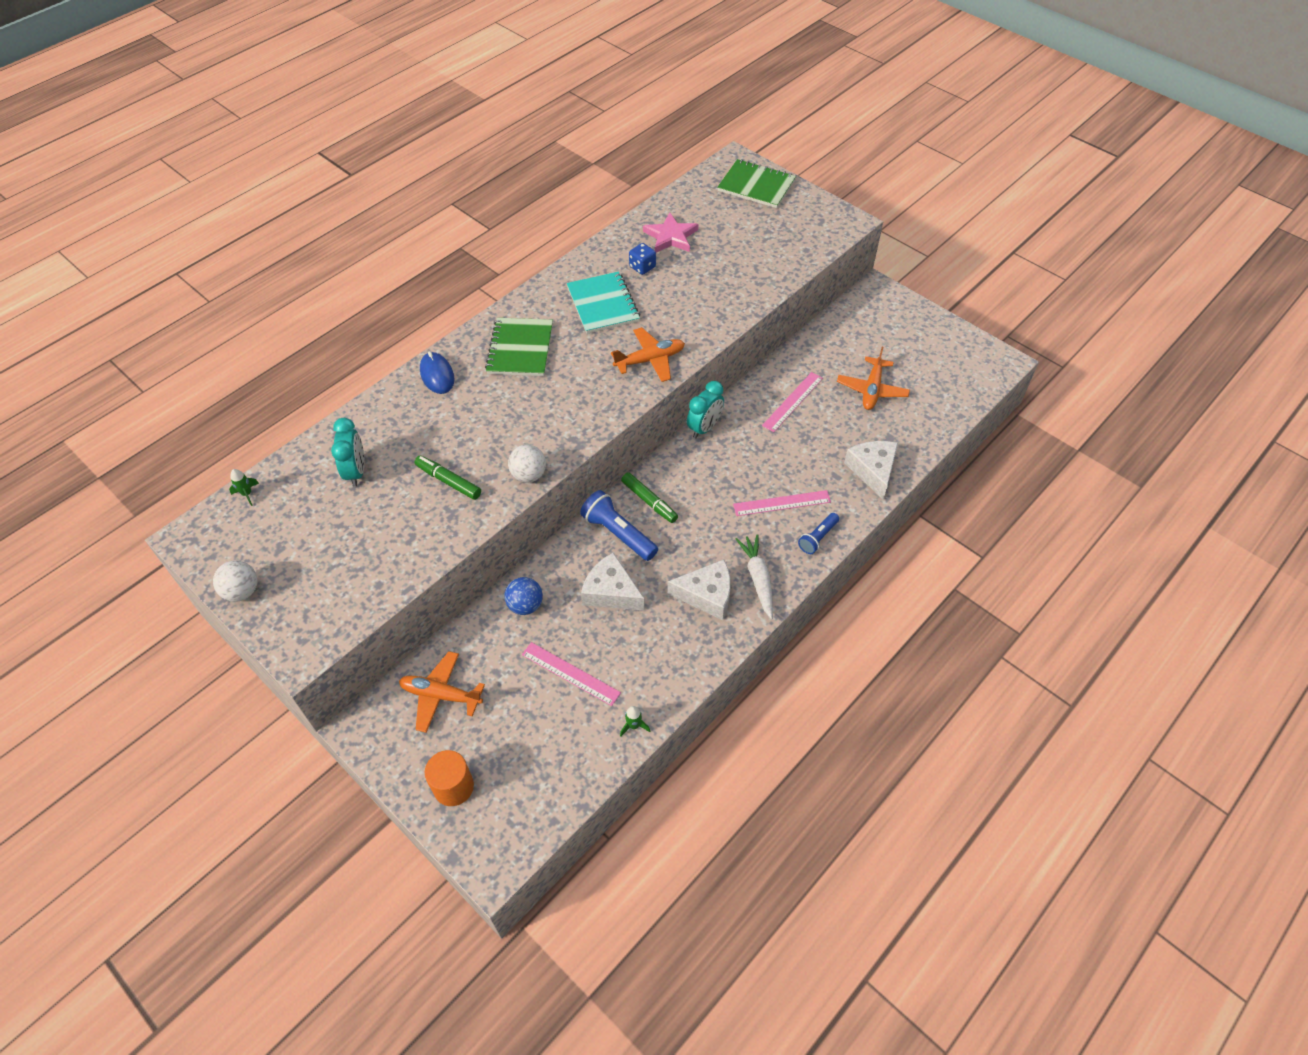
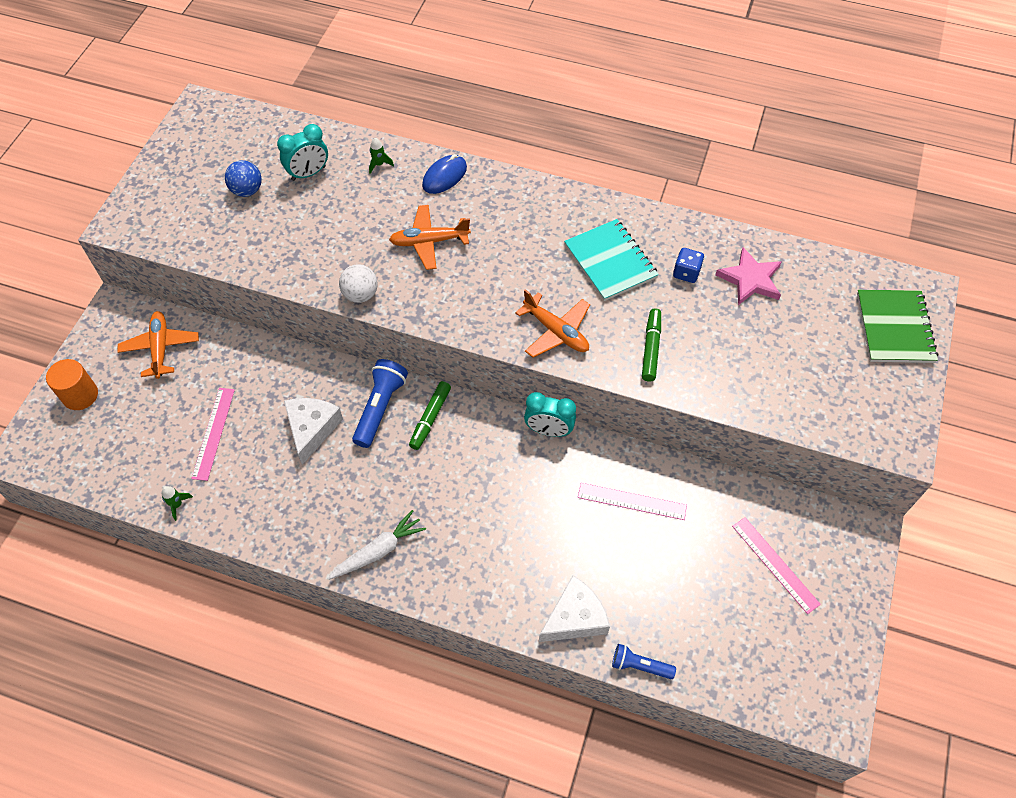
camera: 65 degrees right, 5 degrees up
white ball [213,561,258,602] -> none
green rocket [229,469,259,506] -> green rocket moved to [369,138,394,174]
green marker [414,456,481,500] -> green marker moved to [642,308,661,382]
green notebook [485,318,553,376] -> none
blue ball [504,577,543,615] -> blue ball moved to [225,160,262,197]
turquoise notebook [567,271,640,334] -> turquoise notebook turned 75 degrees counterclockwise [564,219,659,301]
white cheese [667,559,731,620] -> none
pink ruler [733,490,831,516] -> pink ruler moved to [732,517,821,614]
blue flashlight [798,513,839,554] -> blue flashlight moved to [612,644,676,679]
orange plane [837,347,910,410] -> orange plane moved to [389,205,471,270]

